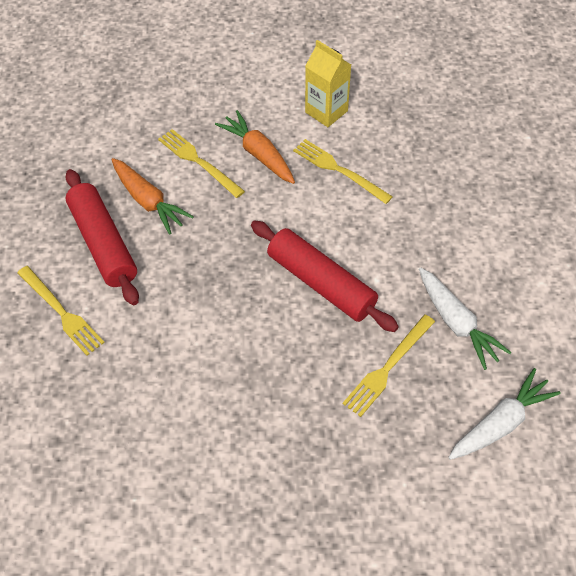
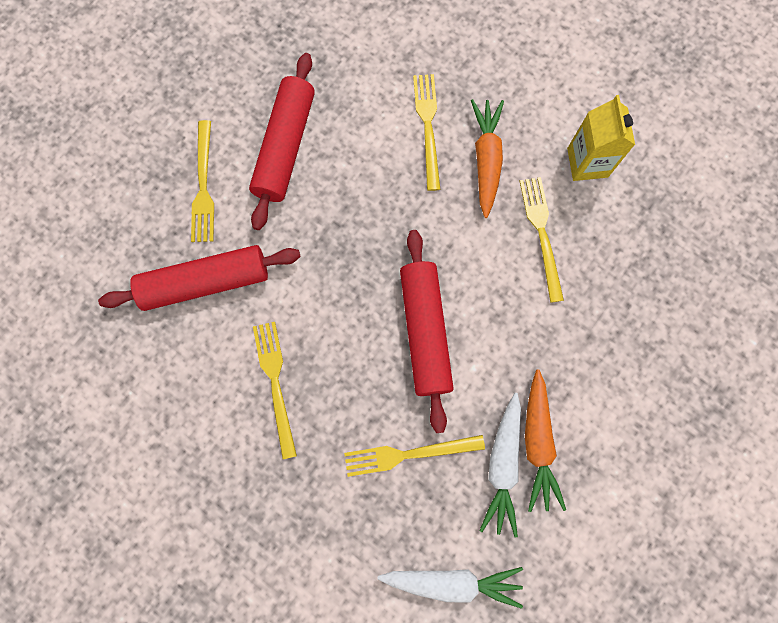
camera: 40 degrees right, 20 degrees up
orange carrot [112,158,194,235] -> orange carrot moved to [525,370,566,512]
none -> red rolling pin [98,245,301,311]
none -> yellow fork [253,322,297,459]

